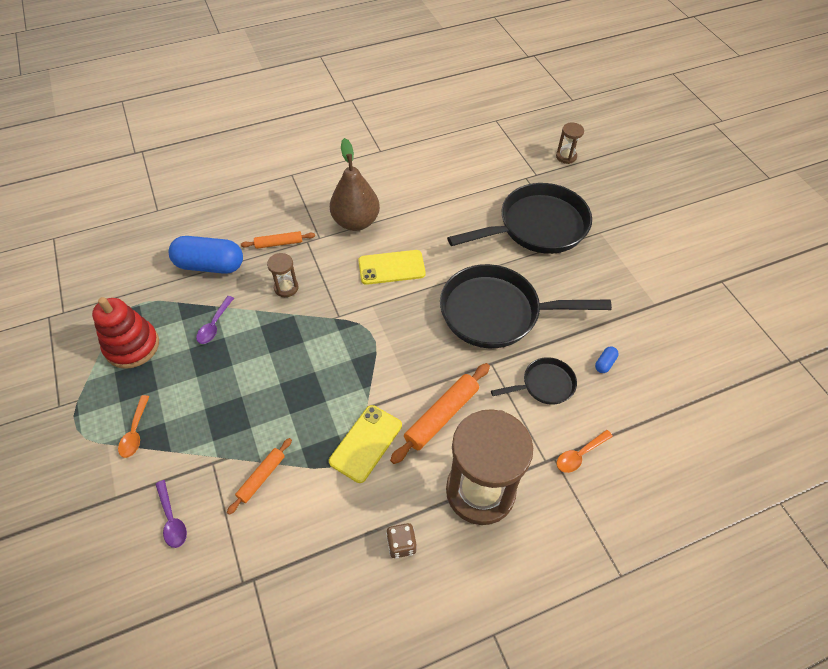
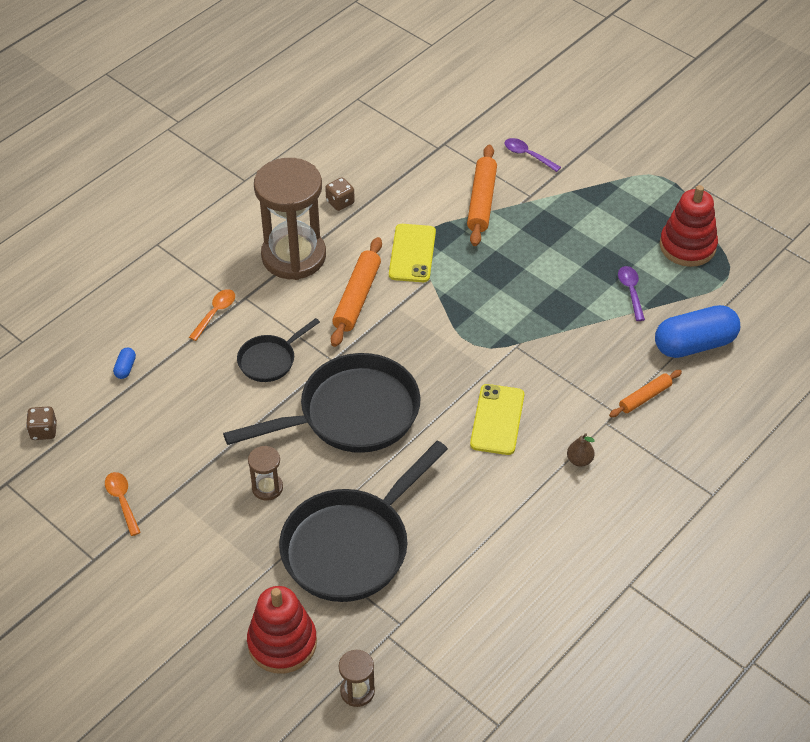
camera: 155 degrees right, 5 degrees down
orange spoon [118,395,150,458] -> orange spoon moved to [105,472,141,536]
orange rolling pin [227,438,292,515] -> orange rolling pin [467,145,497,246], size x1.64
brown hourglass [267,253,298,297] -> brown hourglass moved to [248,446,283,501]
brown pear [330,138,380,231] -> brown pear [567,433,595,467], size x0.41
yellow phone [358,250,426,285] -> yellow phone turned 45 degrees counterclockwise [470,384,524,455]
blue capsule [595,347,619,373] -> blue capsule moved to [113,348,136,379]
none -> brown dice [26,406,57,440]
none -> red stacking toy [247,586,317,674]

